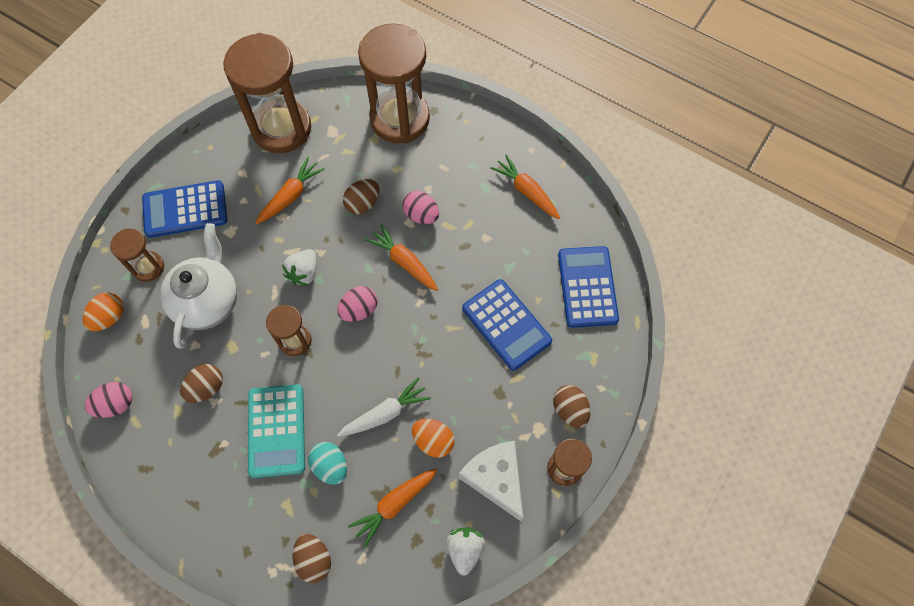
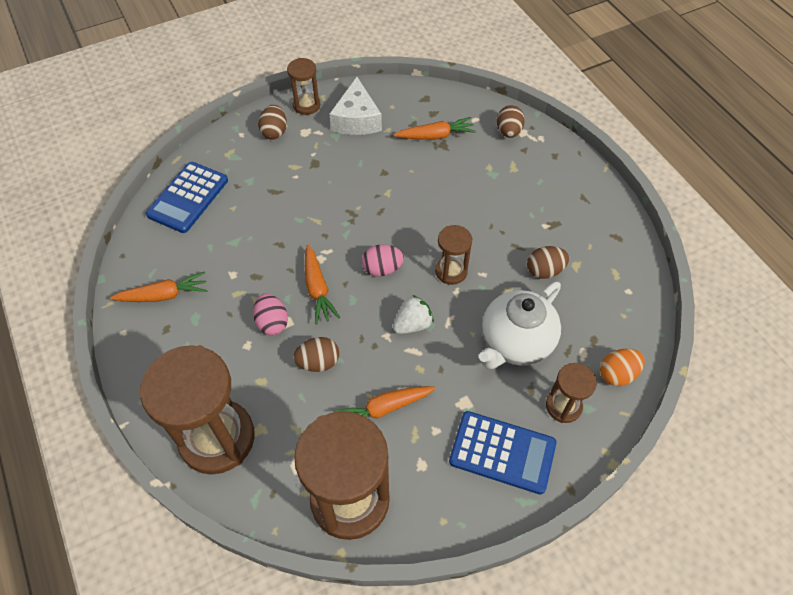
camera: 150 degrees left, 10 degrees down
pink egg [84,382,132,418] -> none
turquoise calculator [248,384,305,478] -> none
turquoise egg [308,442,347,485] -> none
white carrot [337,377,431,437] -> none
orange egg [412,419,454,458] -> none
white strawberry [446,527,485,575] -> none
blue calculator [462,279,552,371] -> none
orange carrot [490,154,560,219] -> orange carrot turned 90 degrees counterclockwise [110,272,207,302]

